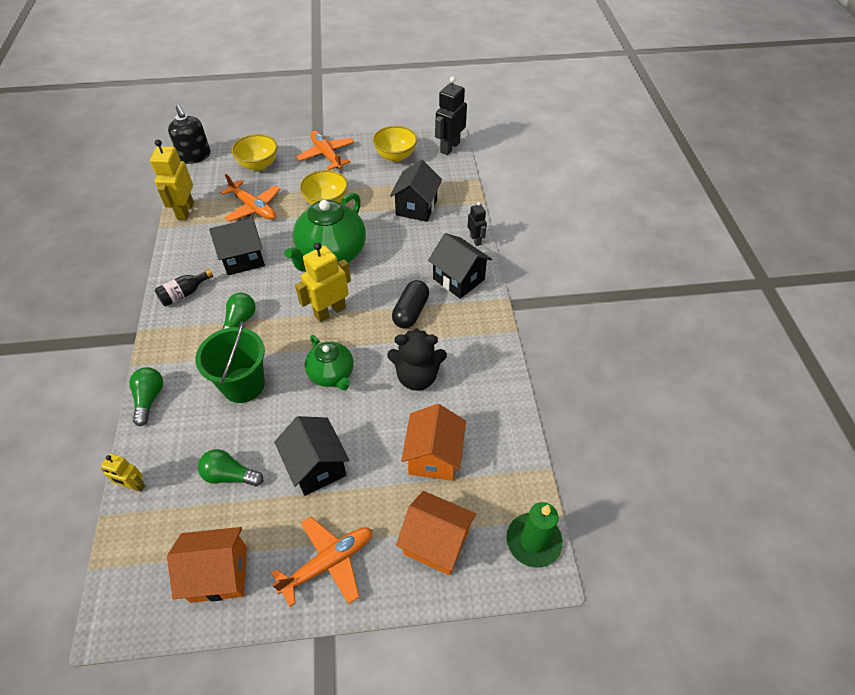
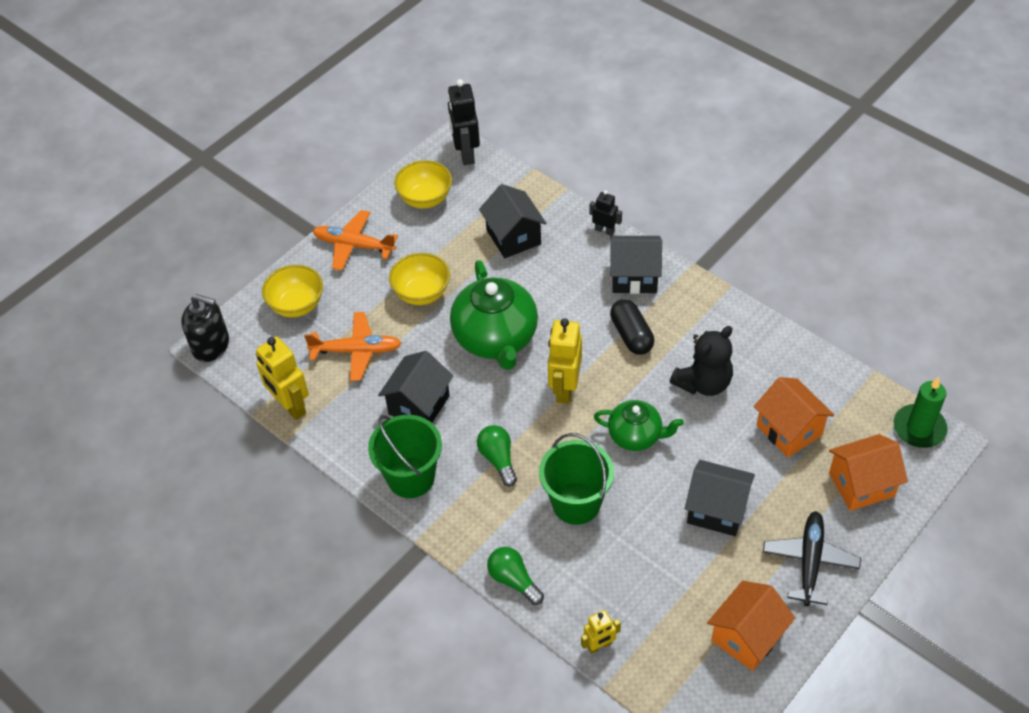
camera: 40 degrees left, 0 degrees up
black bottle [155,269,213,306] -> green bucket [368,415,442,498]
green light bulb [198,449,263,486] -> none
orange plane [271,517,373,607] -> black plane [763,511,861,606]

